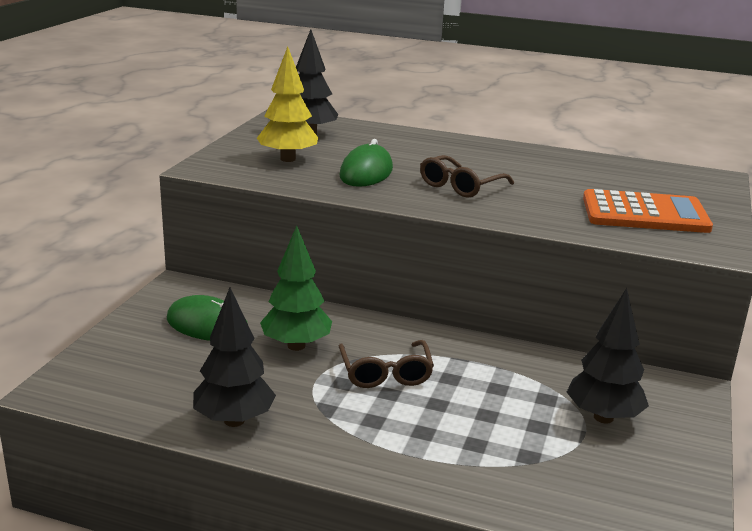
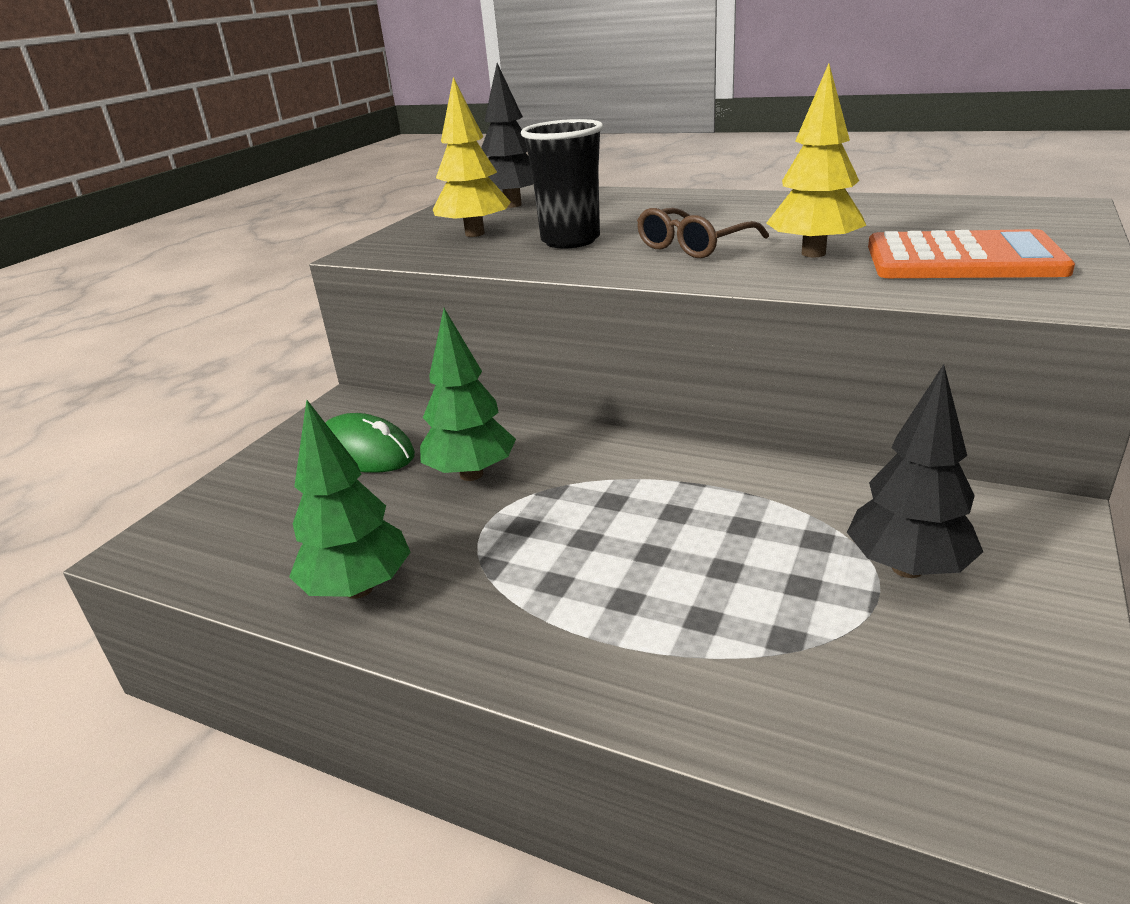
camera: 10 degrees right, 5 degrees up
black tree [193,288,276,427] -> green tree [289,400,411,599]
green mouse [339,139,393,187] -> black cup [521,119,603,249]
brown glasses [339,340,434,388] -> none
none -> yellow tree [766,63,866,257]

